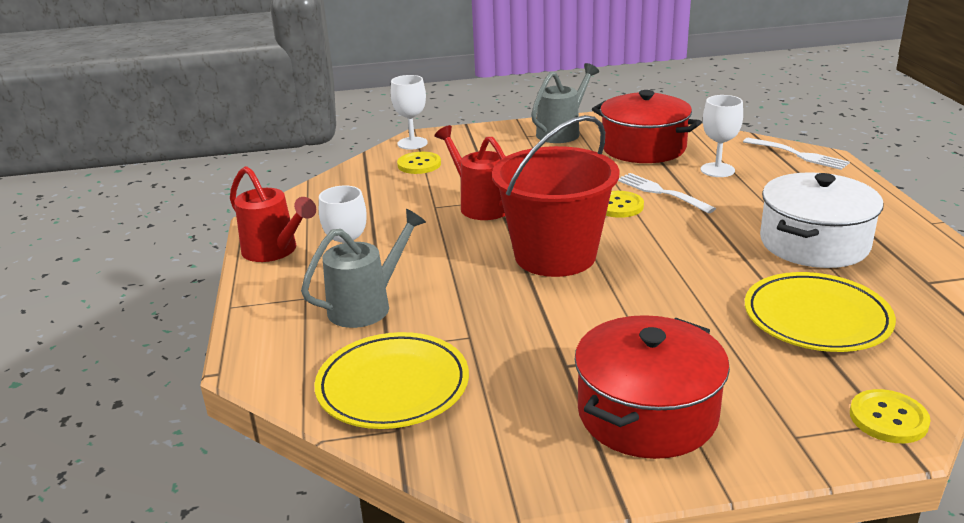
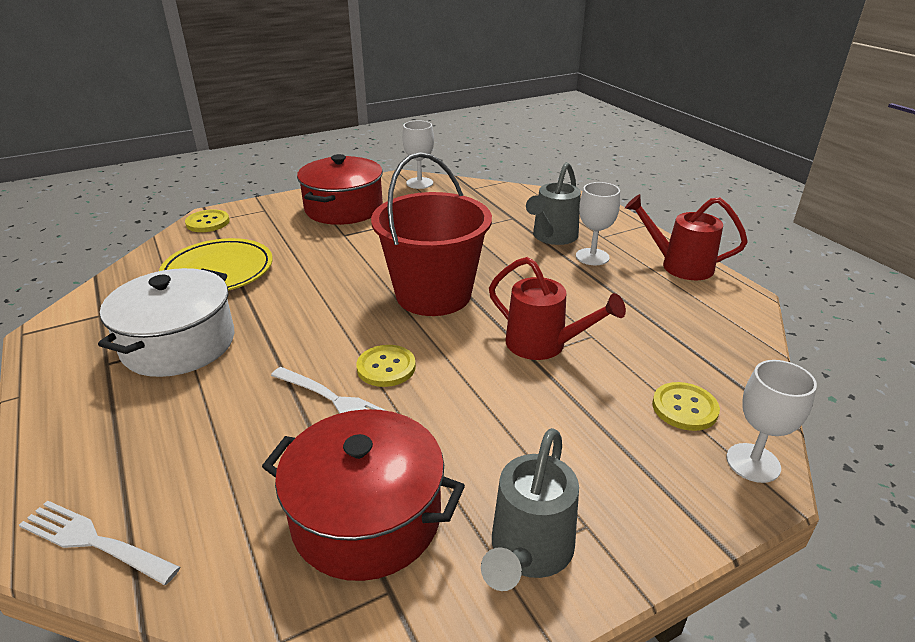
camera: 160 degrees right, 5 degrees up
yellow plate [314,332,469,429] -> none
white goblet [701,95,743,177] -> white goblet moved to [402,121,434,189]

